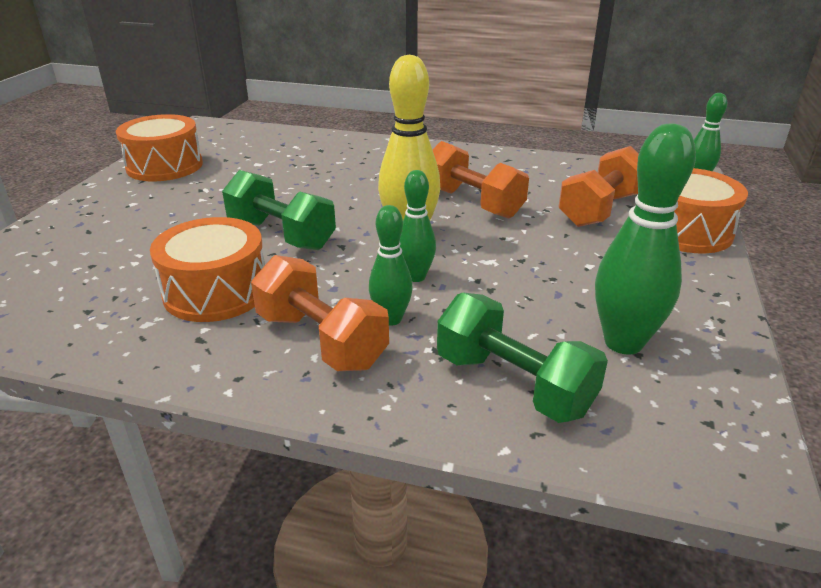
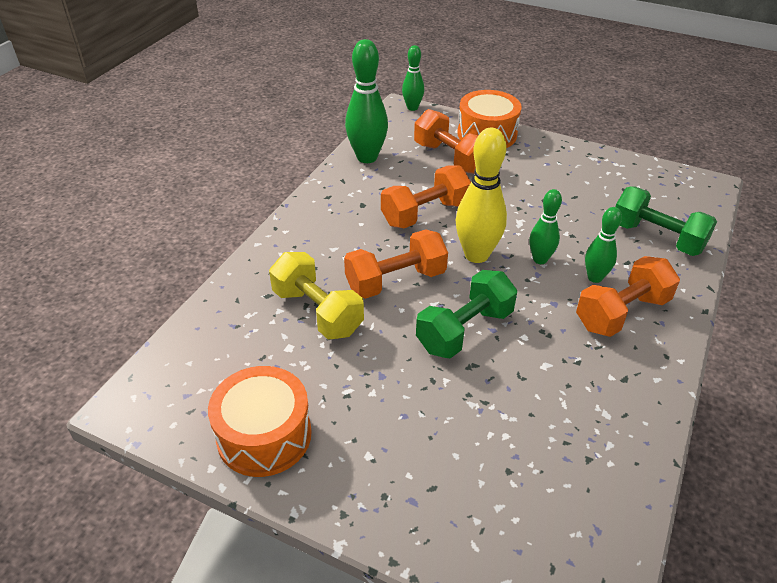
camera: 80 degrees left, 10 degrees up
orange drum [150,217,265,322] -> none
green dumbbell [437,292,608,423] -> green dumbbell turned 75 degrees clockwise [615,186,717,256]
green bowling pin [595,123,696,355] -> green bowling pin moved to [345,39,388,163]
none -> yellow dumbbell [269,252,364,339]
none -> orange dumbbell [344,229,448,299]

